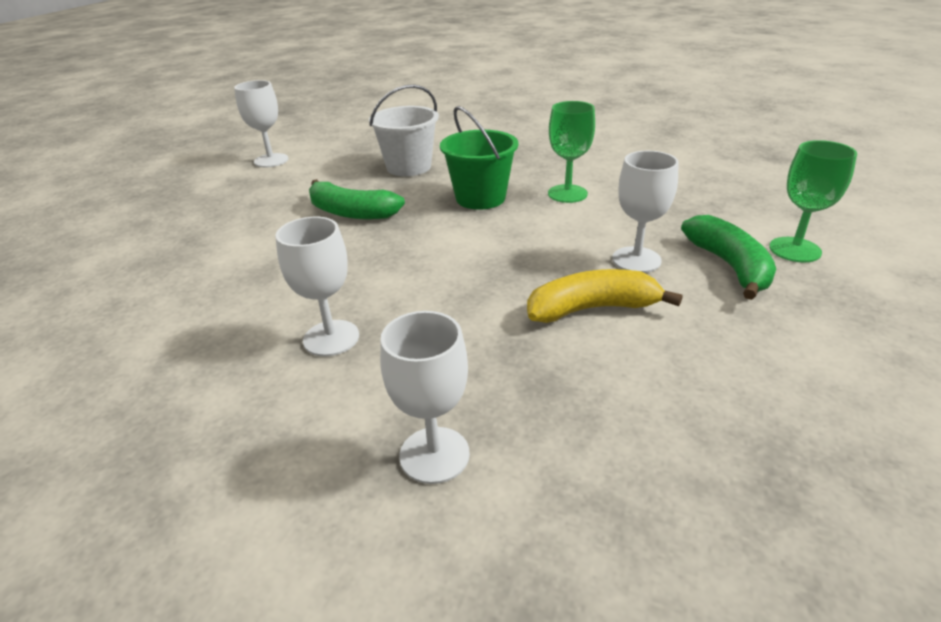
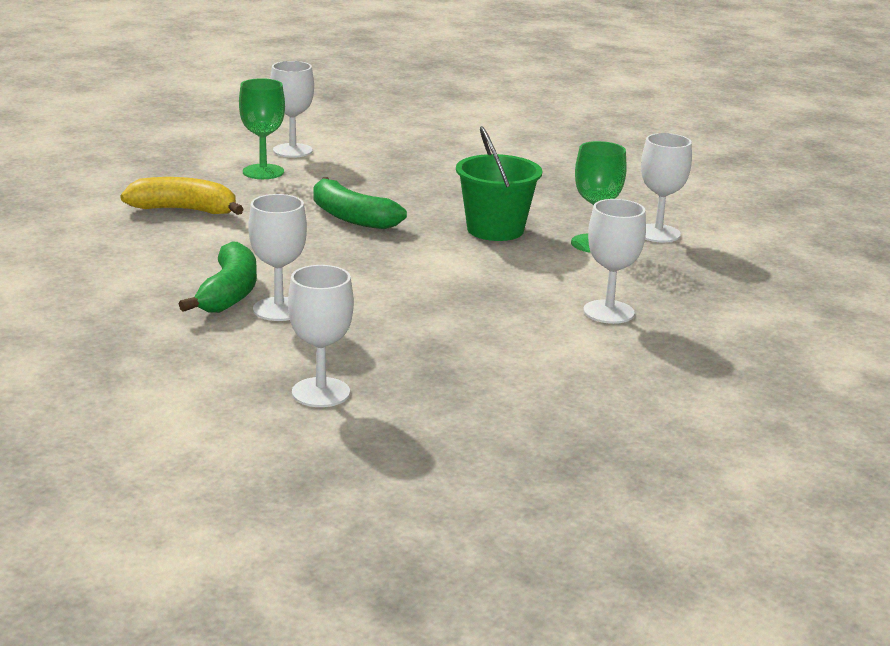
camera: 15 degrees right, 10 degrees down
white bucket [369,85,439,176] -> none
yellow banana [527,269,683,323] -> yellow banana moved to [120,177,244,215]
green banana [681,215,776,300] -> green banana moved to [179,242,257,313]
green goblet [769,140,857,262] -> green goblet moved to [239,78,285,179]
none -> white goblet [641,133,692,242]

